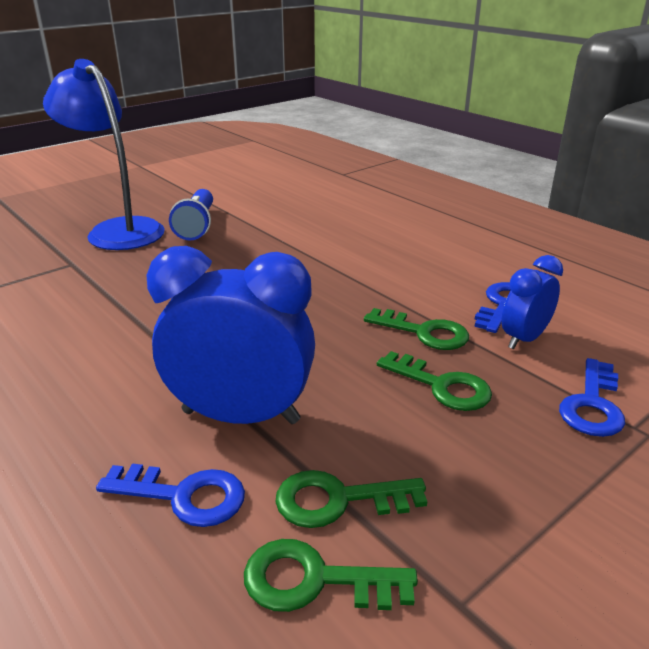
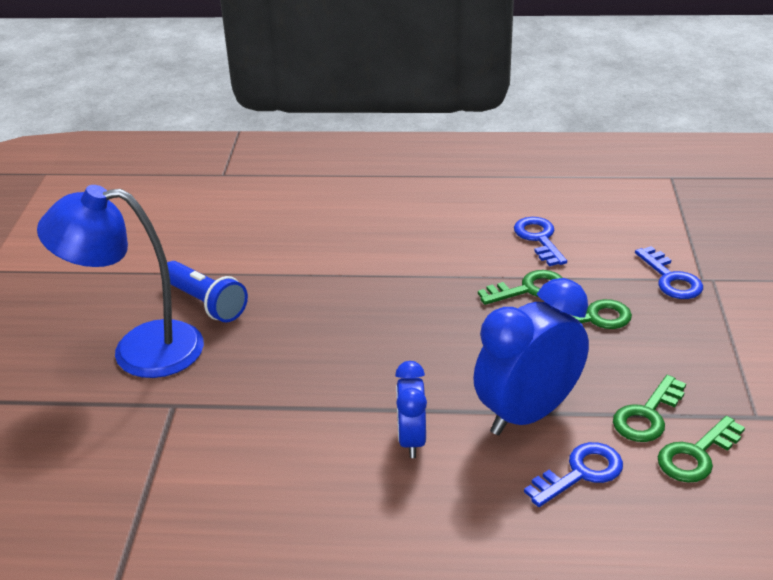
camera: 45 degrees left, 5 degrees up
blue clock [502,255,563,349] -> blue clock moved to [395,361,427,458]

